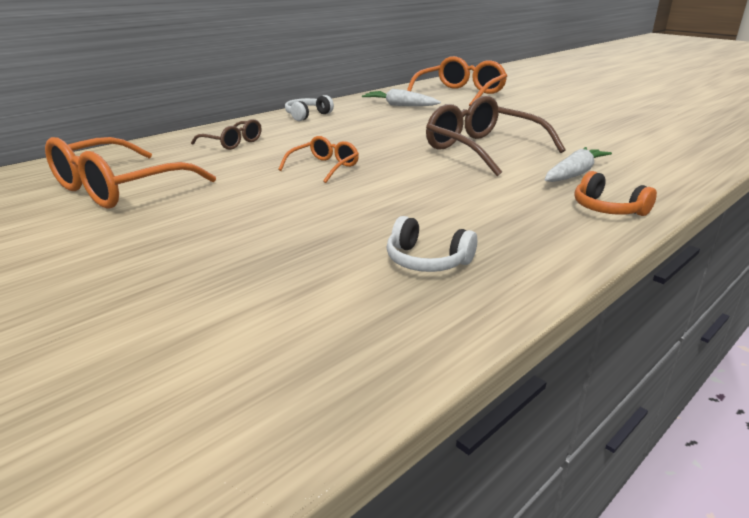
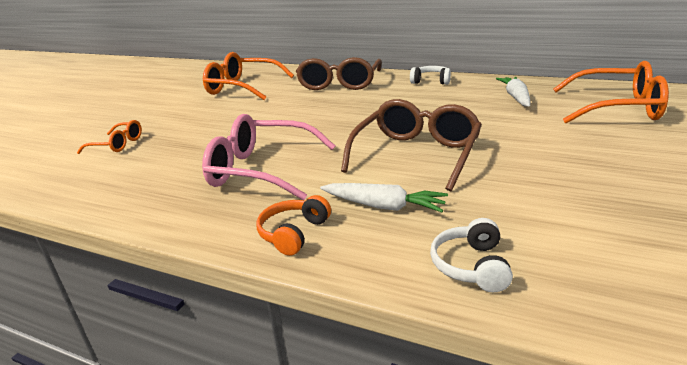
camera: 70 degrees right, 0 degrees up
brown glasses [191,119,261,150] -> brown glasses [296,57,382,90], size x1.89
orange glasses [278,136,359,183] -> orange glasses moved to [77,120,142,154]
white headphones [387,216,477,272] -> white headphones moved to [430,218,513,292]
none -> pink glasses [202,114,335,200]

